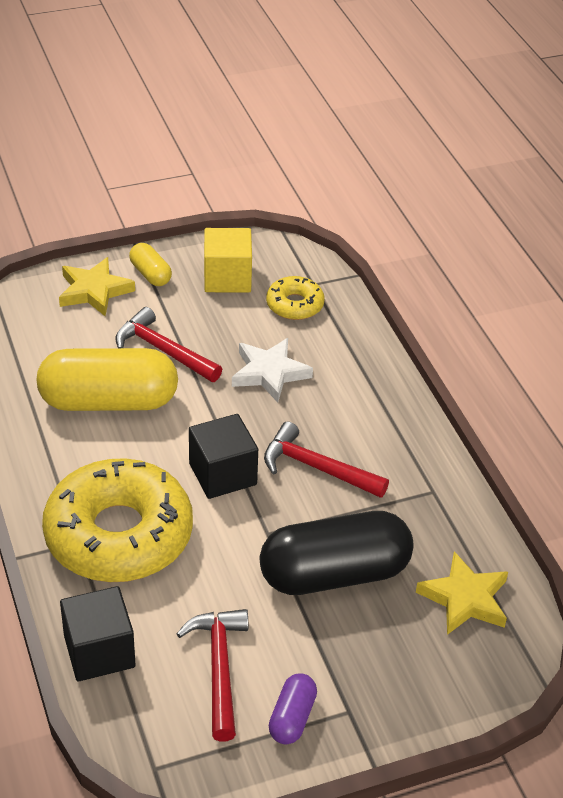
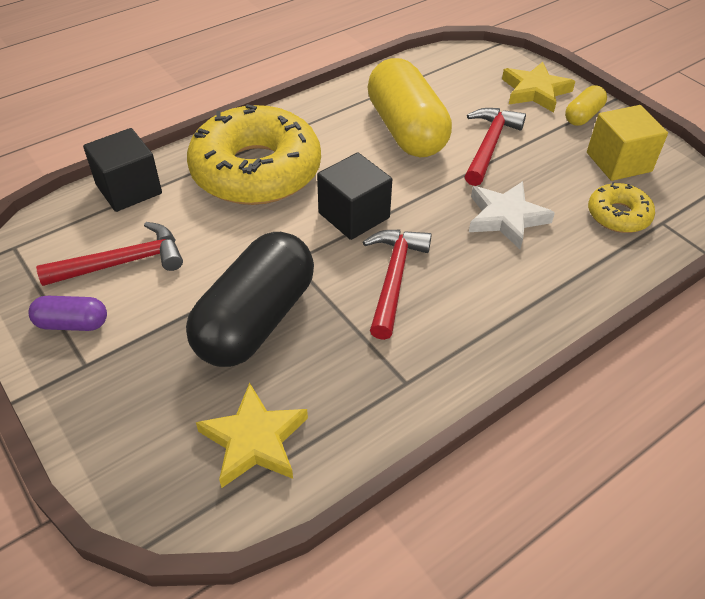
camera: 75 degrees right, 5 degrees up
black capsule [260,511,414,595] -> black capsule turned 60 degrees clockwise [186,232,314,367]

